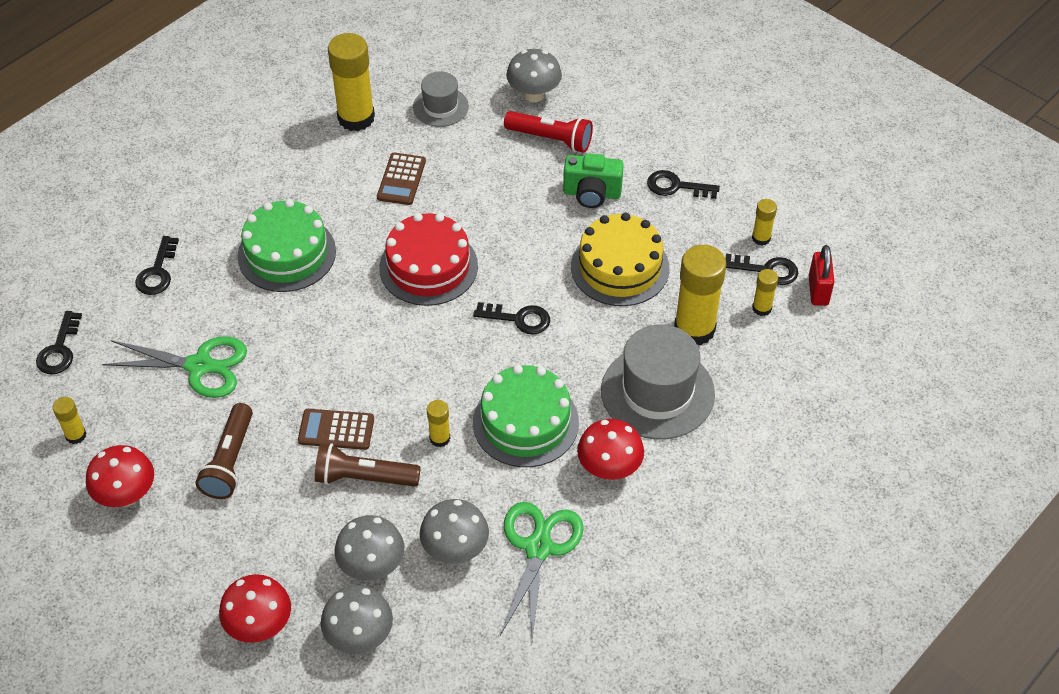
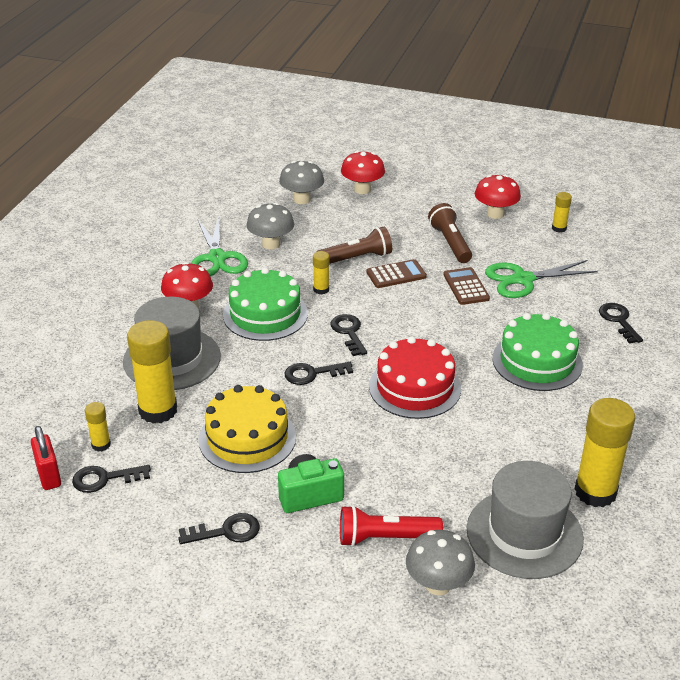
camera: 155 degrees right, 15 degrees down
black key [36,311,82,374] -> black key moved to [331,314,367,356]
grey mushroom [334,515,404,581] -> none
brown calculator [377,153,426,205] -> brown calculator moved to [443,267,490,305]
grey hat [413,71,469,127] -> grey hat [467,461,584,579], size x1.77
yellow glue stick [752,199,777,246] -> none

